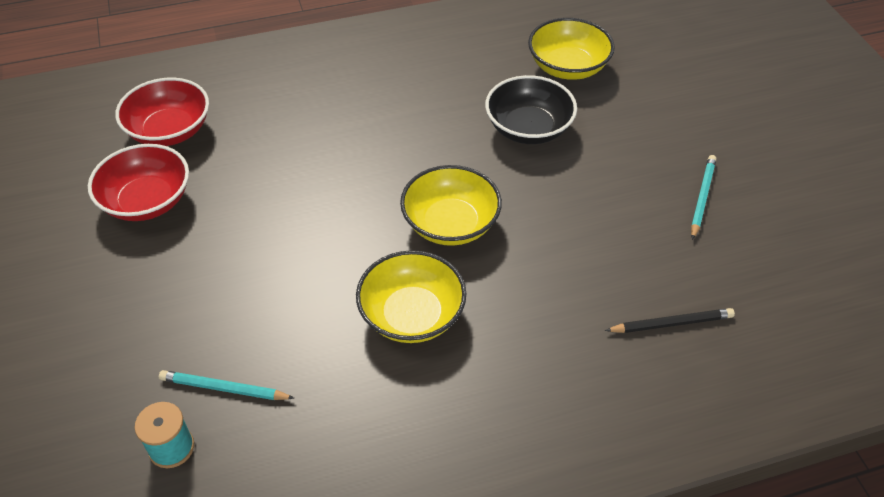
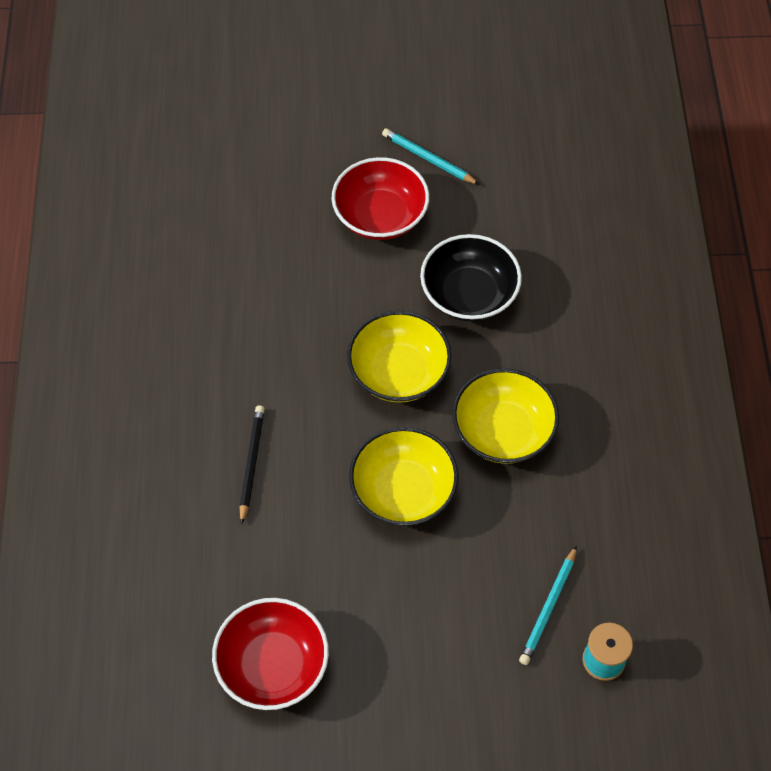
camera: 75 degrees left, 10 degrees up
red bowl [115,77,209,146] -> red bowl moved to [332,157,429,240]
black bowl [485,75,577,144] -> black bowl moved to [420,234,522,322]
yellow bowl [528,18,615,80] -> yellow bowl moved to [349,427,459,526]
black pencil [605,308,735,333] -> black pencil moved to [240,406,265,525]

